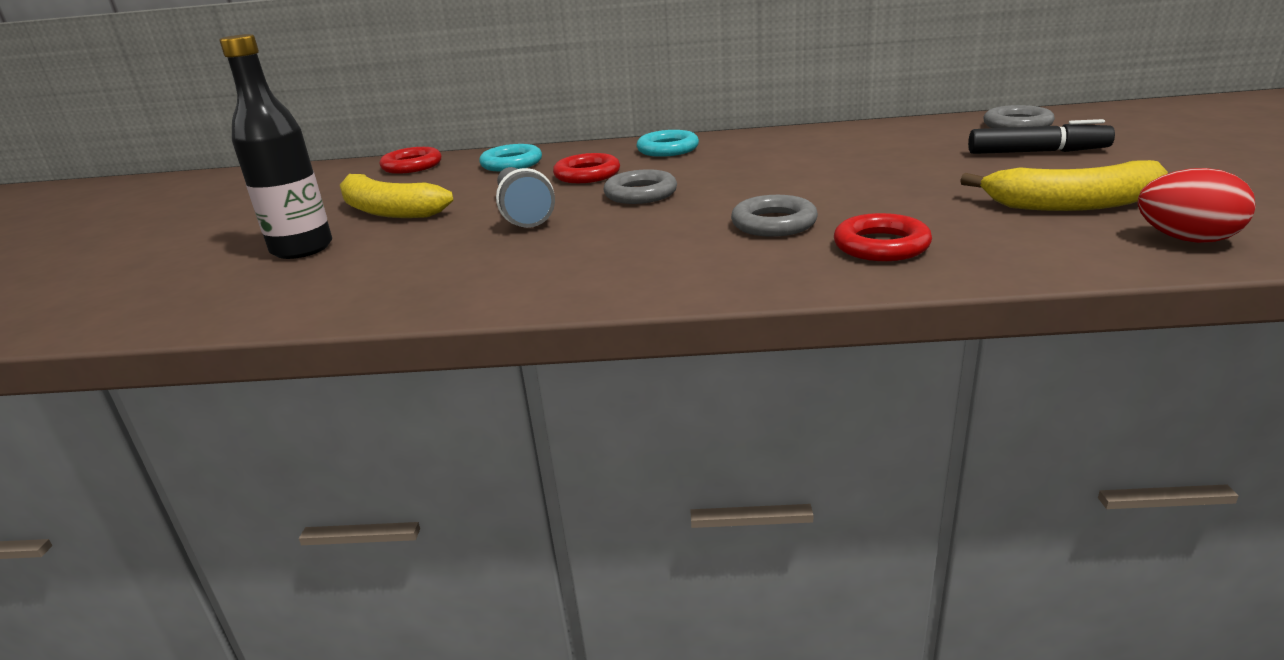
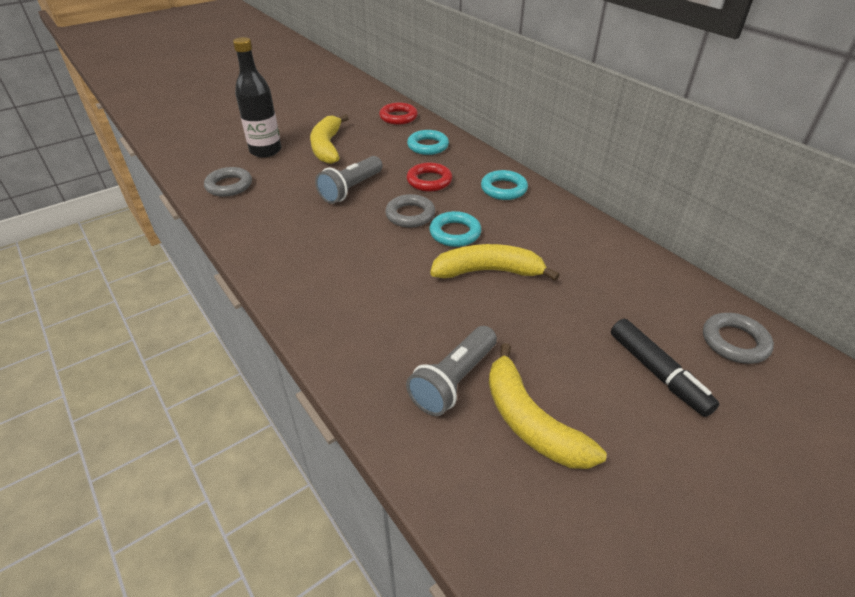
camera: 50 degrees right, 15 degrees up
grey ring [731,195,818,237] -> grey ring moved to [204,167,252,197]
red ring [834,213,932,261] -> none
red egg [1137,168,1256,243] -> none
none -> grey flashlight [406,326,497,416]
none -> turquoise ring [429,211,481,247]
none -> yellow banana [430,244,560,281]

